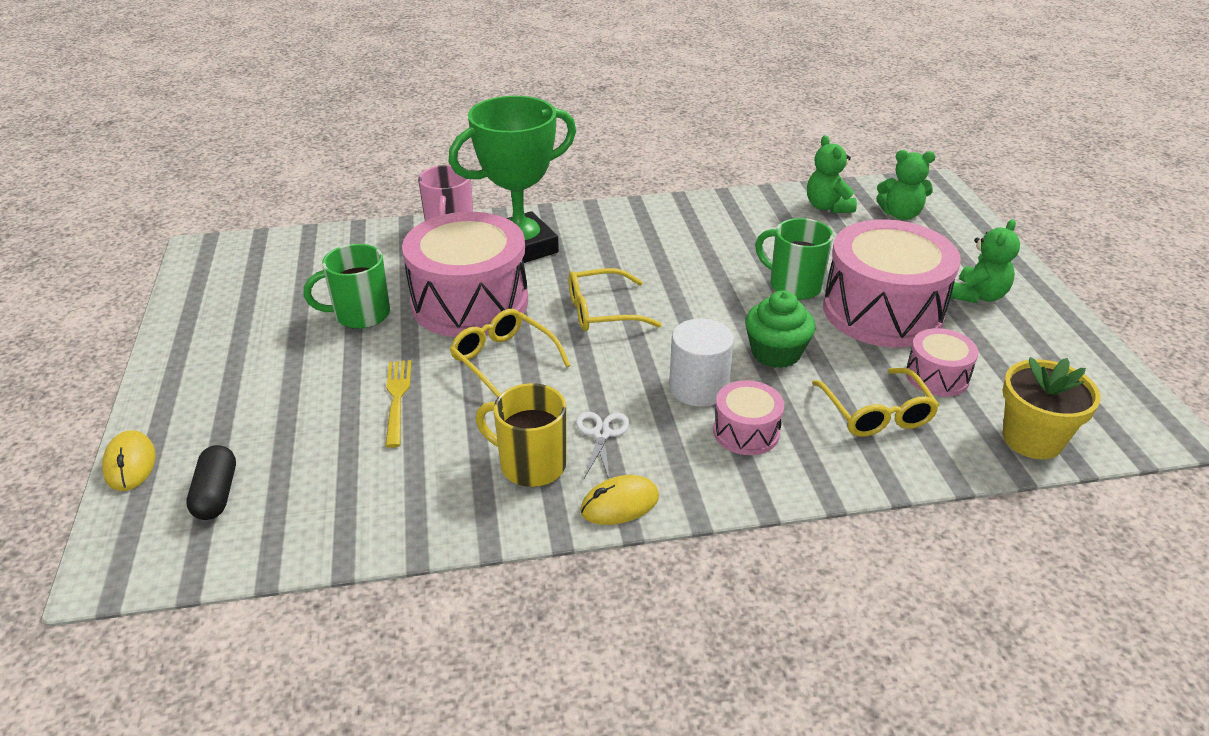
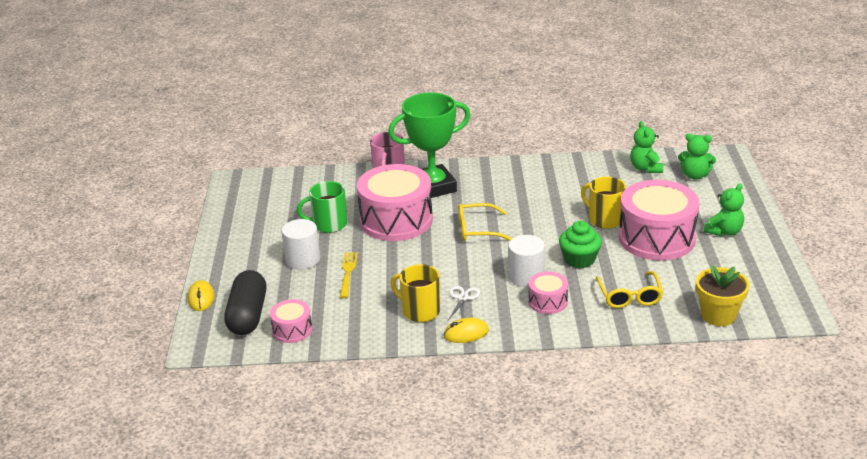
camera: 10 degrees right, 5 degrees down
black capsule [186,445,236,520] -> black capsule [224,270,266,335], size x1.72
yellow glasses [450,309,571,398] -> none
green mug [755,218,833,300] -> yellow mug [581,177,626,229]
pink drum [906,328,979,397] -> pink drum moved to [270,299,312,343]
none -> white cylinder [282,219,320,270]

